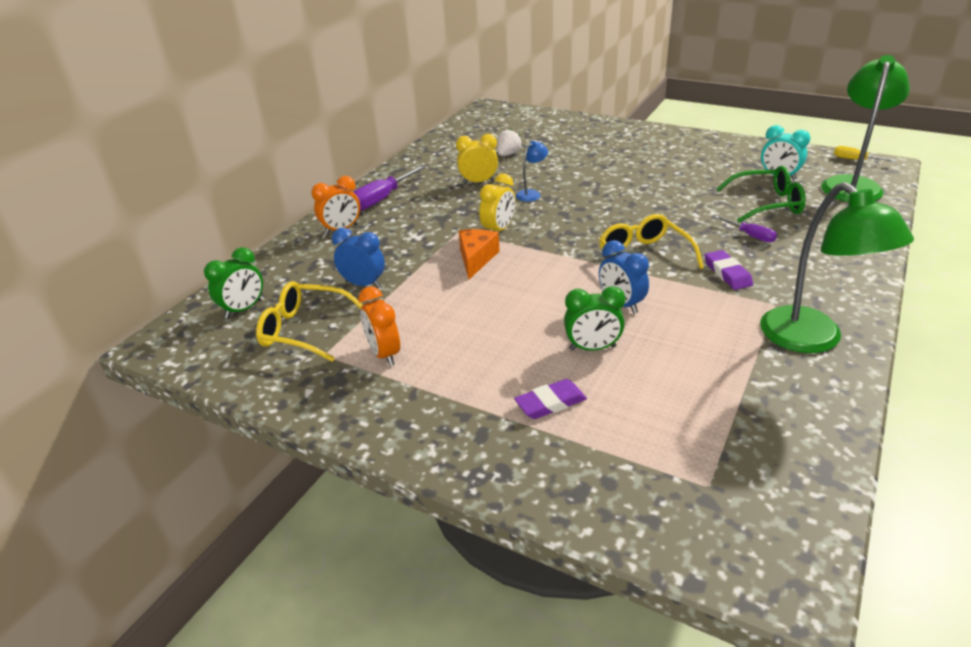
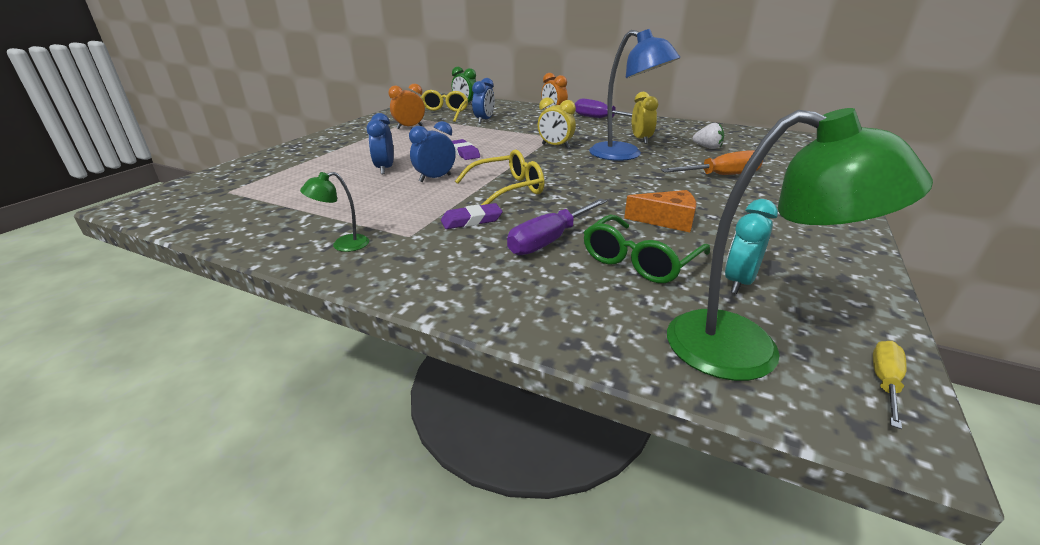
camera: 85 degrees right, 5 degrees down
orange cheese [459,229,499,279] -> orange cheese moved to [624,190,696,232]
purple eraser [514,379,587,419] -> purple eraser moved to [452,139,480,160]
blue lamp [516,141,548,202] -> blue lamp [589,29,680,161], size x2.21
green clock [564,286,625,351] -> blue clock [367,113,394,174]
purple screwdriver [714,216,777,243] -> purple screwdriver [507,198,607,255], size x1.77
green glasses [717,166,806,223] -> green glasses turned 45 degrees clockwise [584,215,710,283]
green lamp [760,182,914,353] -> green lamp [300,172,369,252], size x0.45
none -> orange screwdriver [661,150,763,175]

